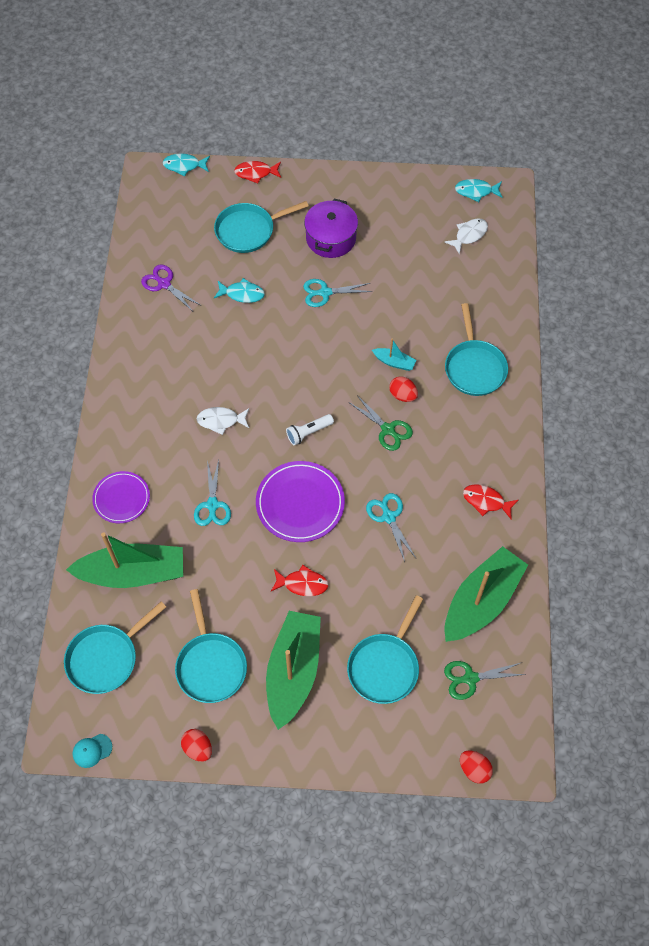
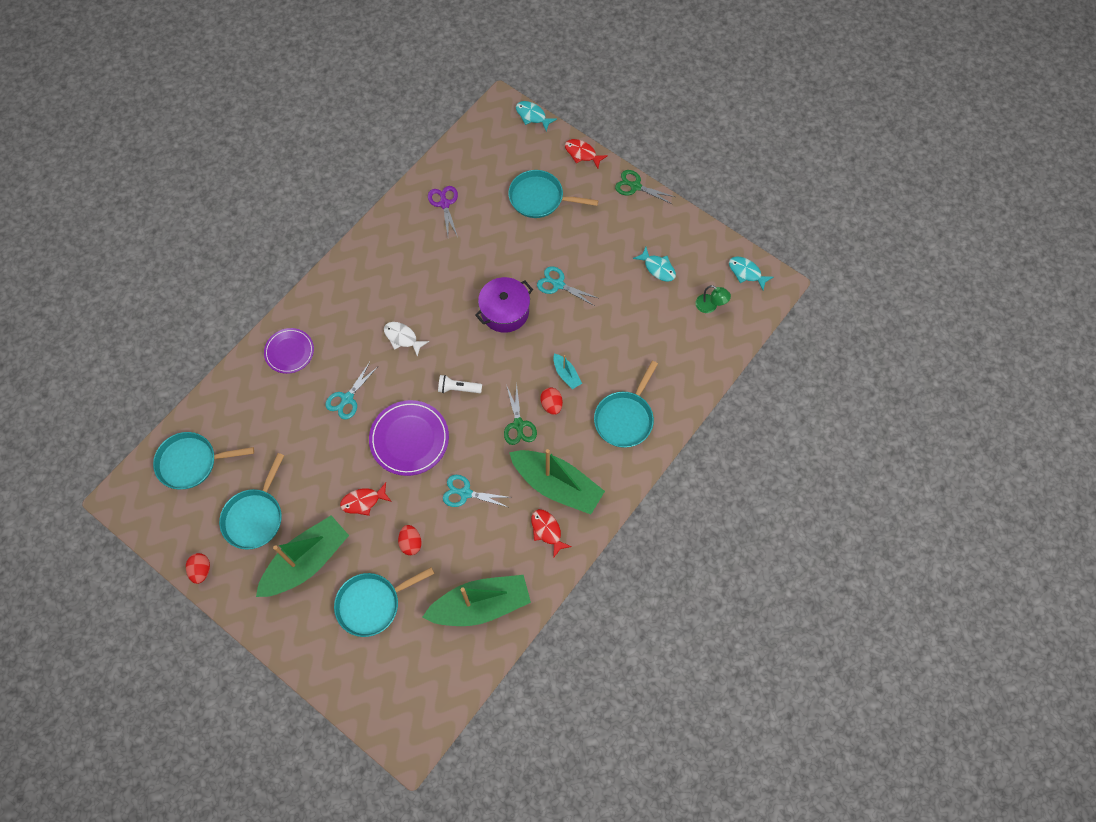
camera: 35 degrees right, 5 degrees up
green boat [66,533,183,588] -> green boat moved to [509,449,605,515]
turquoise cap [73,734,112,768] -> none
turquoise fish [214,278,265,303] -> turquoise fish moved to [633,247,676,282]
red fish [271,565,329,596] -> red fish turned 120 degrees clockwise [340,483,392,516]
purple pot [304,198,358,258] -> purple pot moved to [475,277,533,333]
turquoise scissors [366,493,416,562] -> turquoise scissors turned 90 degrees counterclockwise [443,475,512,508]
green scissors [444,661,526,700] -> green scissors moved to [615,170,675,204]
white fish [445,218,488,254] -> green lamp [695,285,731,313]
red egg [460,751,493,784] -> red egg moved to [398,525,422,555]

